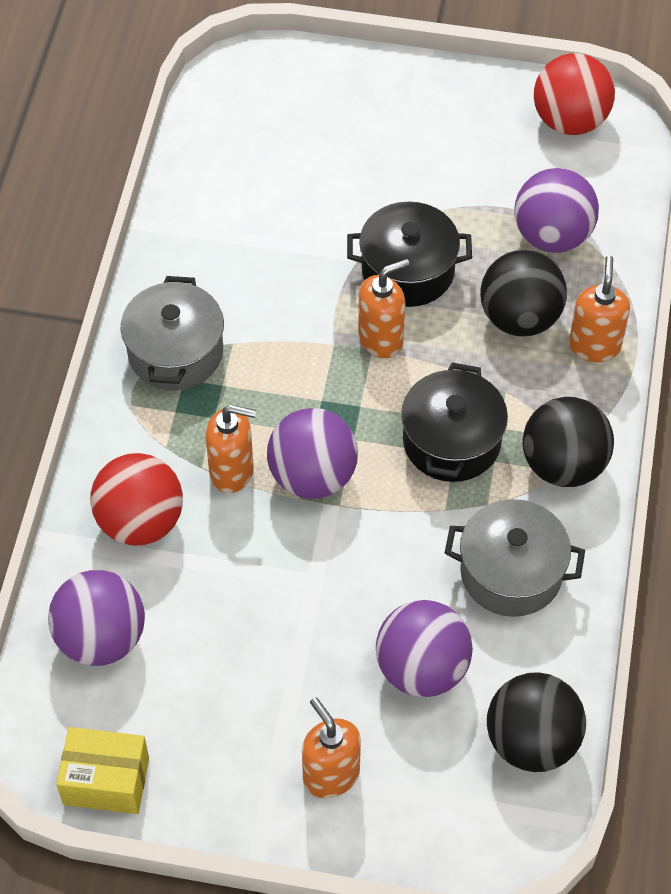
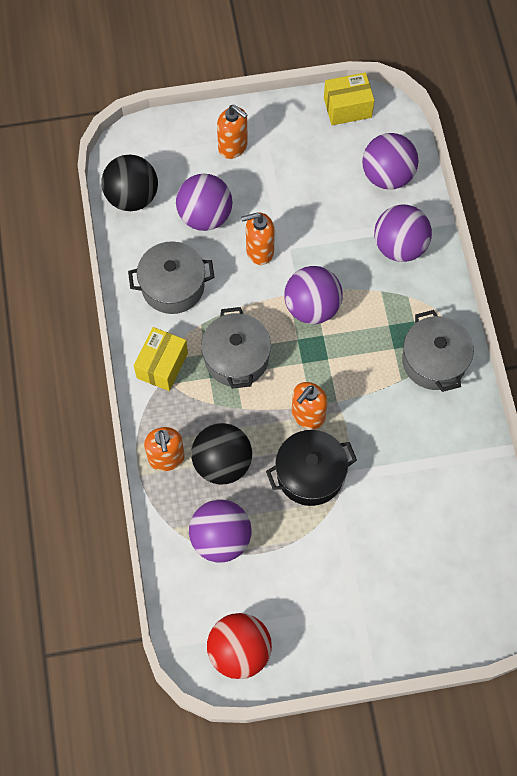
camera: 160 degrees right, 10 degrees up
red ball [90,453,183,546] -> purple ball [374,204,432,262]
orange soap dispenser [205,405,256,493] -> orange soap dispenser moved to [241,212,275,265]
black pot [401,362,508,482] -> grey pot [201,307,271,389]
black ball [523,397,614,487] -> yellow box [134,327,188,391]

